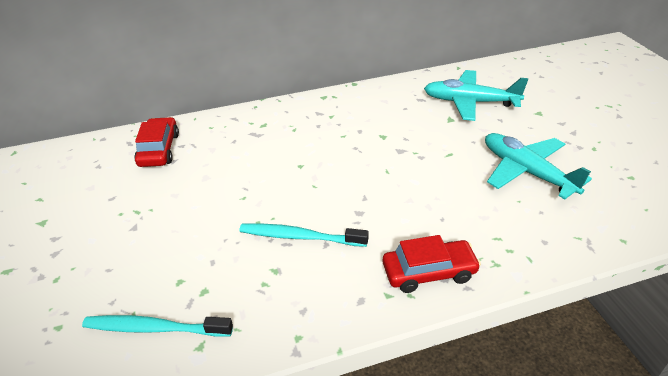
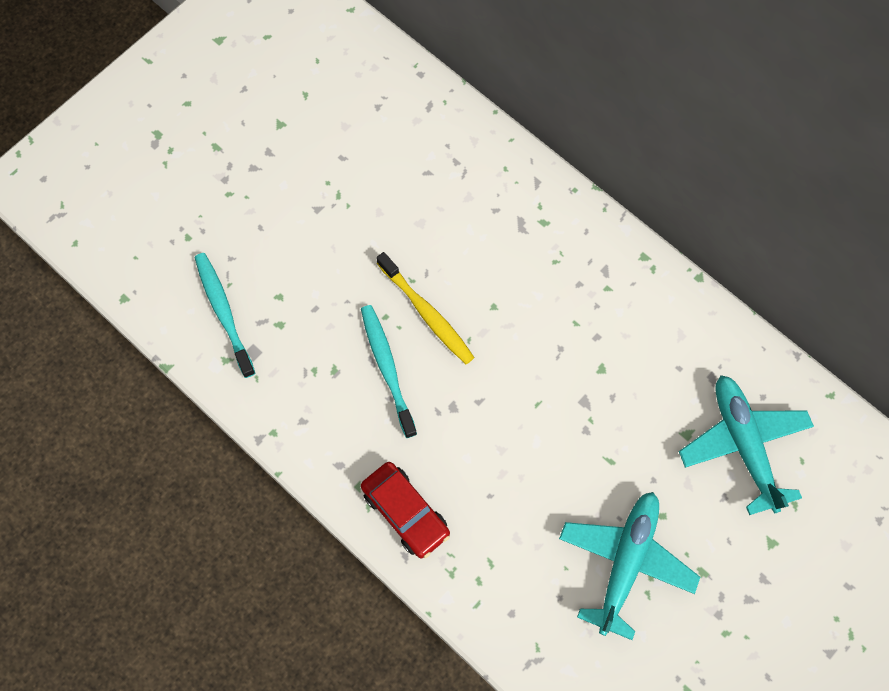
camera: 60 degrees right, 30 degrees up
red car [134,117,179,167] -> none
none -> yellow toothbrush [376,252,475,364]

